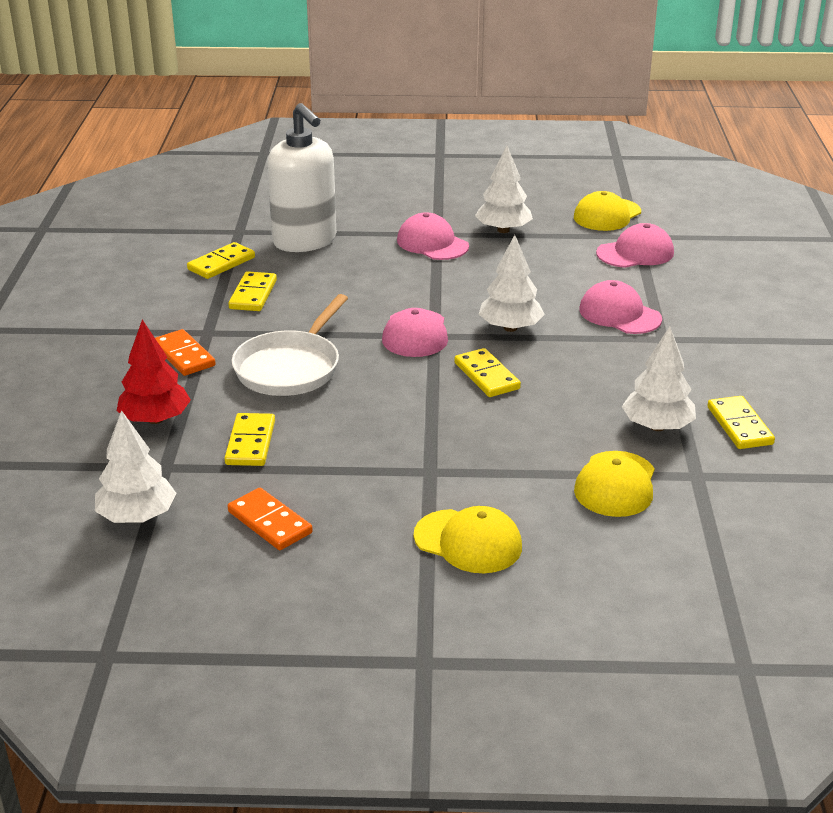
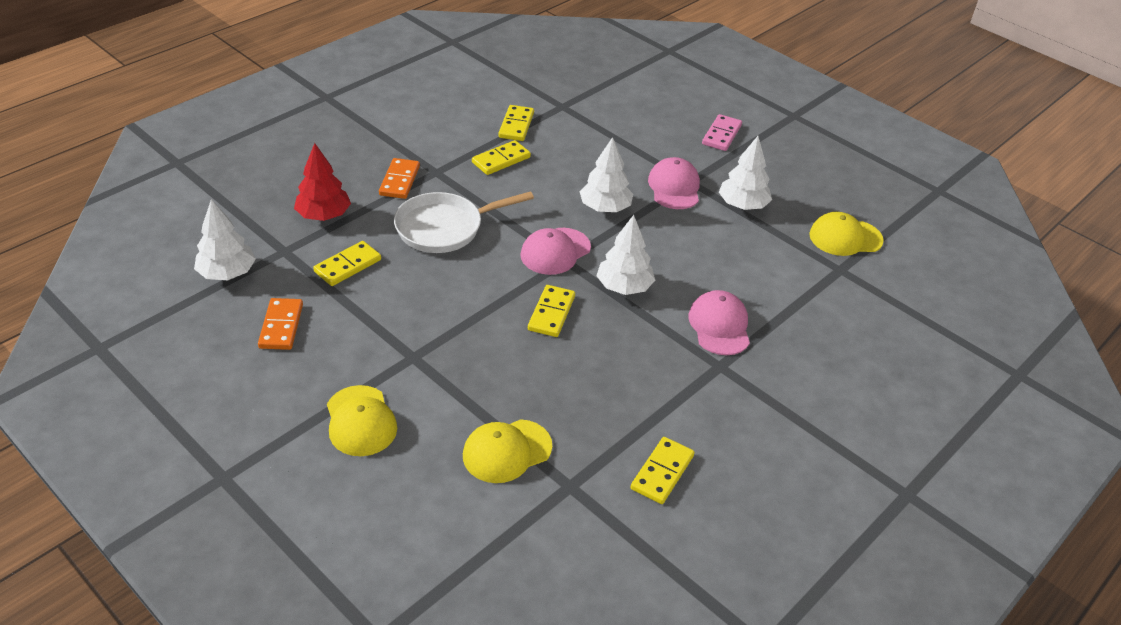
camera: 40 degrees right, 10 degrees up
yellow domino [187,242,255,279] -> yellow domino turned 75 degrees counterclockwise [498,105,534,141]
white soap dispenser [267,103,336,252] -> none
pink cap [596,223,674,268] -> none
white tree [622,326,696,431] -> white tree moved to [579,137,633,212]
none -> pink domino [702,114,742,151]

